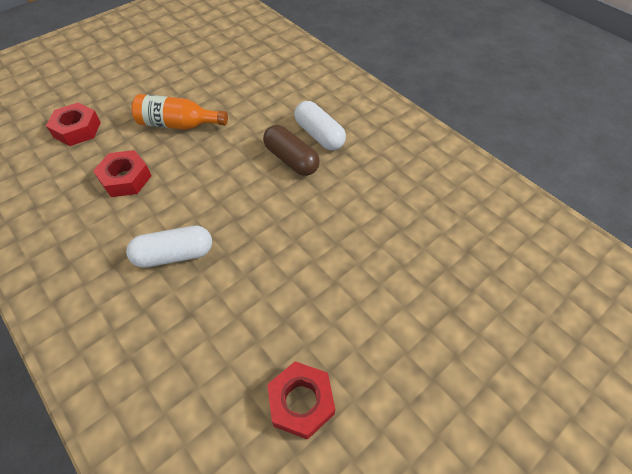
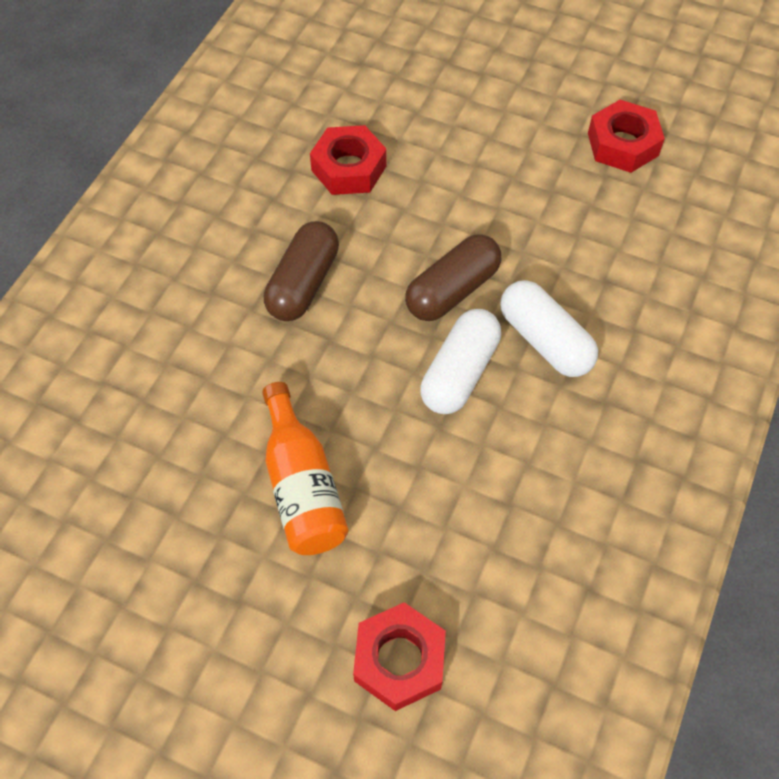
camera: 115 degrees left, 5 degrees up
red nut [93,150,151,197] -> red nut moved to [310,125,387,195]
white capsule [294,101,346,151] -> white capsule moved to [420,309,501,414]
none -> brown capsule [405,234,501,321]

